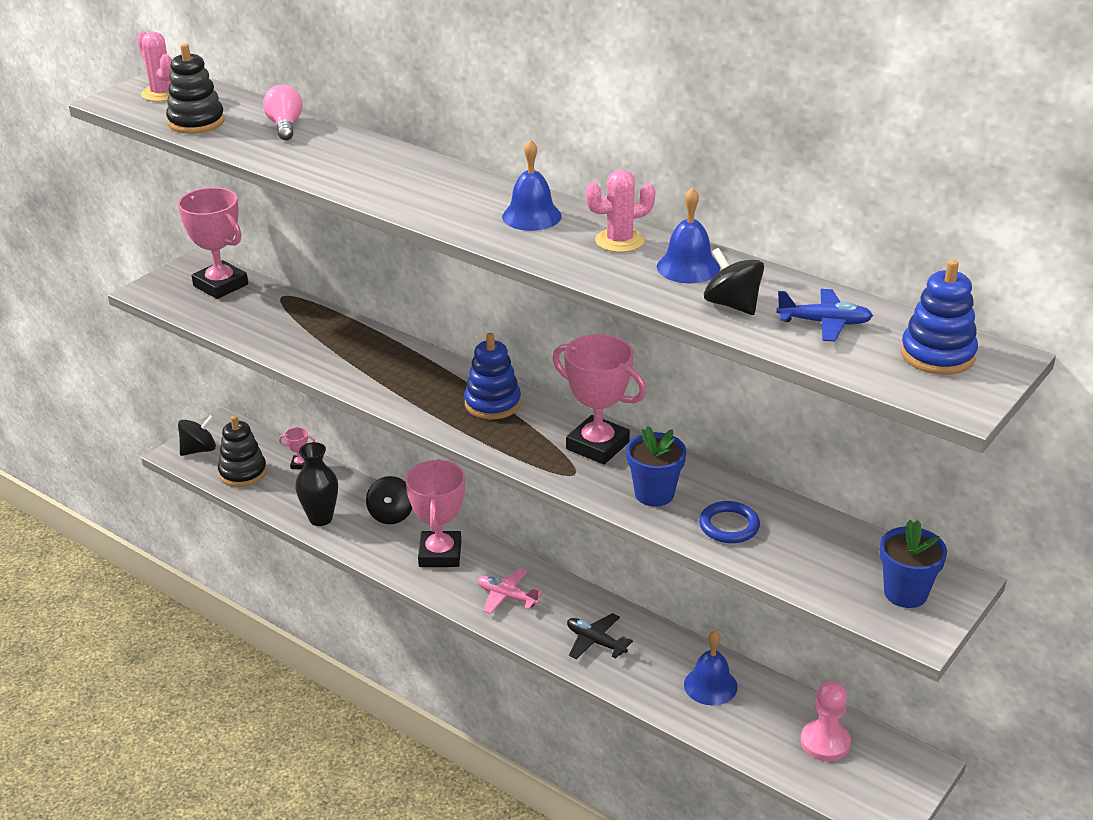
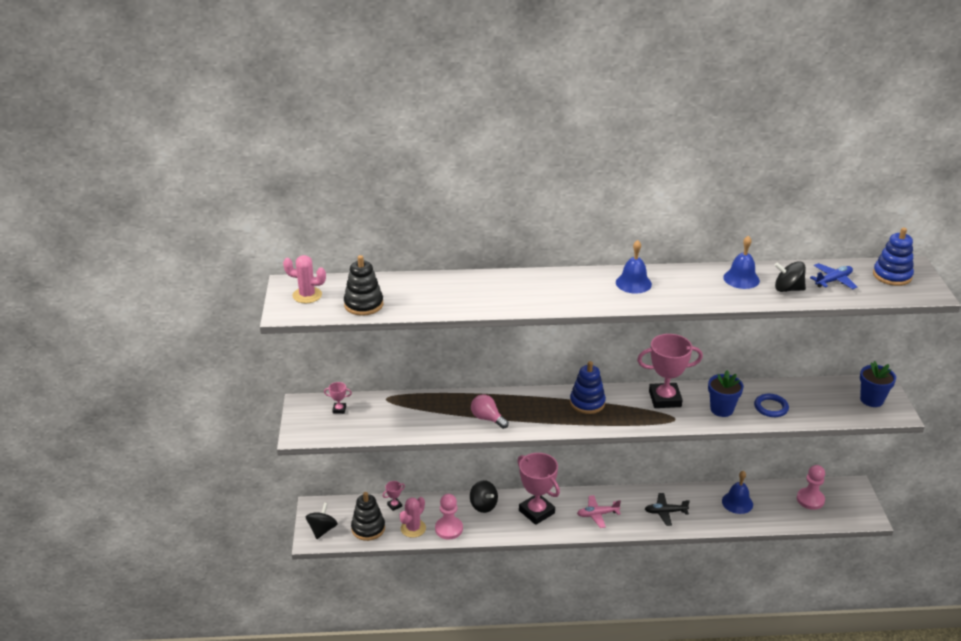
camera: 40 degrees left, 0 degrees up
pink trophy [178,187,248,299] -> pink trophy [324,382,352,414], size x0.43
pink light bulb [263,85,303,140] -> pink light bulb moved to [471,394,509,429]
black vase [295,442,338,526] -> pink pawn [435,494,463,539]
pink cactus [586,169,655,252] -> pink cactus moved to [400,497,426,538]

